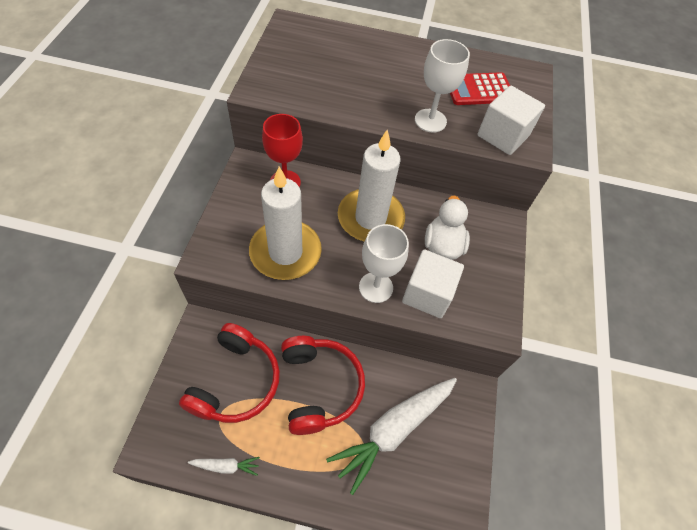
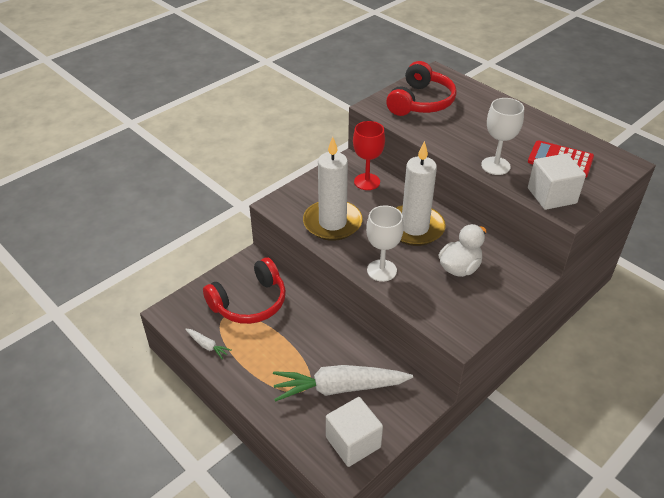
camera: 40 degrees right, 15 degrees down
red headphones [281,336,365,435] -> red headphones moved to [386,61,457,116]
white cube [402,249,464,318] -> white cube moved to [326,397,383,467]

